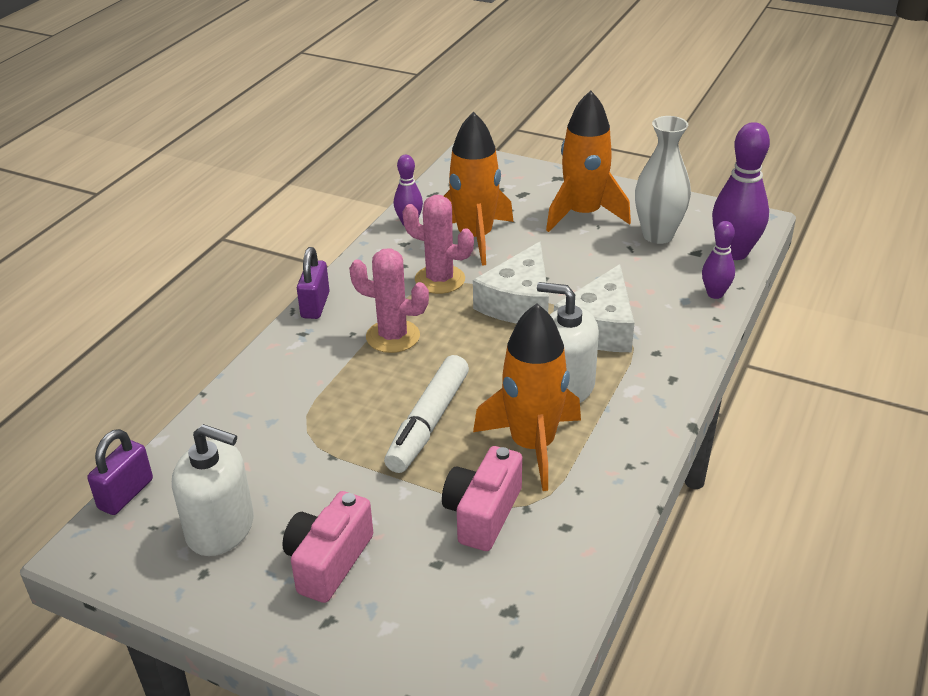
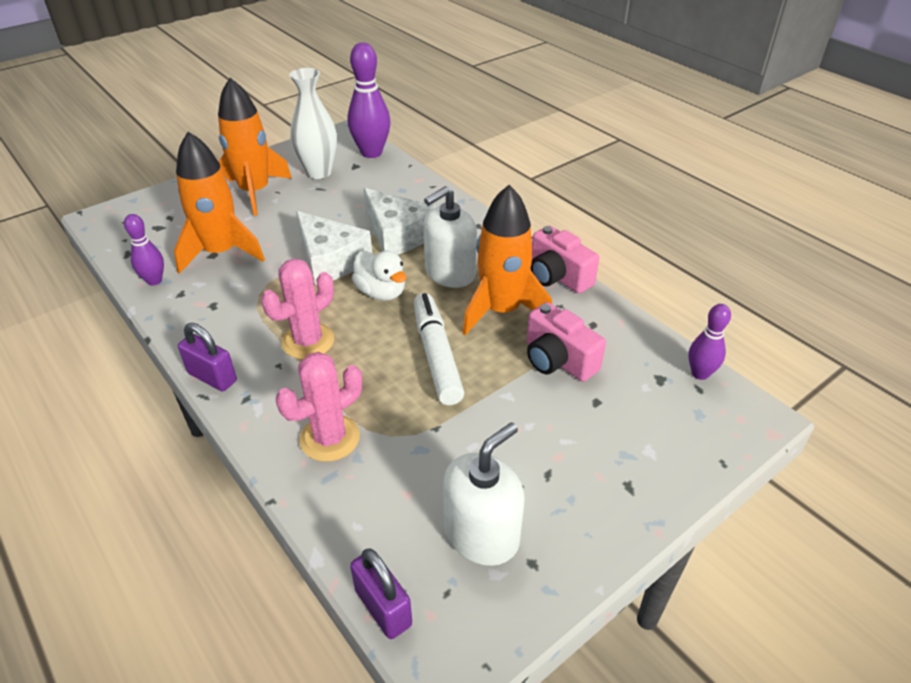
camera: 65 degrees left, 5 degrees up
pink camera [283,491,373,603] -> pink camera moved to [531,226,599,294]
white marker [384,355,469,473] -> white marker turned 150 degrees counterclockwise [414,293,464,405]
pink cactus [403,195,474,294] -> pink cactus moved to [276,352,362,462]
purple bowling pin [702,221,735,299] -> purple bowling pin moved to [688,304,731,380]
none -> white duck [352,251,406,301]

